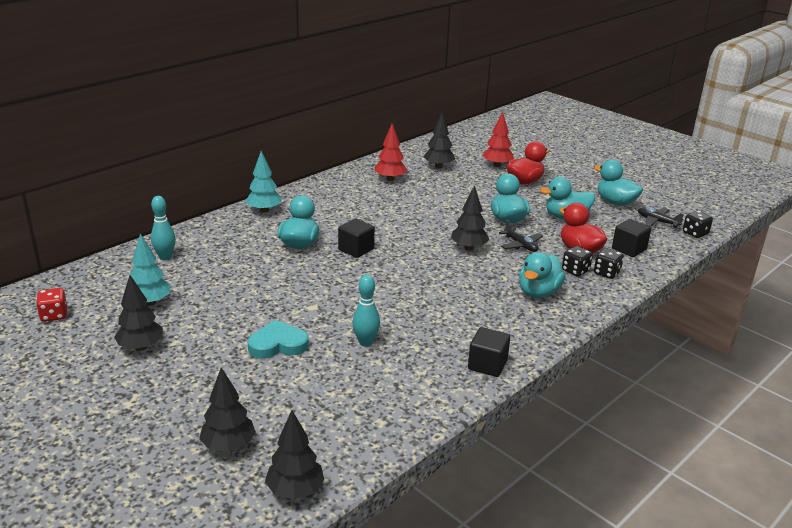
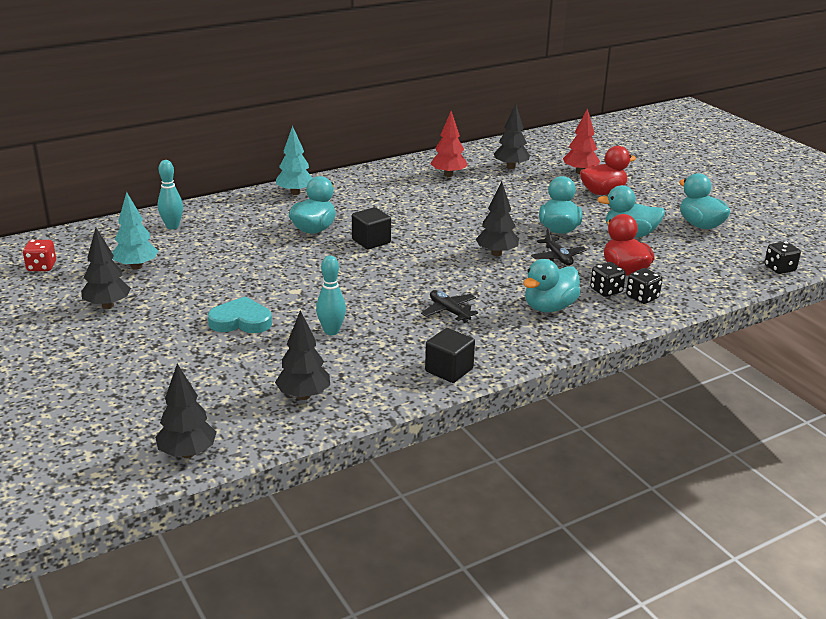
camera: 15 degrees right, 0 degrees up
black tree [199,367,256,452] -> black tree moved to [275,311,330,400]
black cube [612,219,651,257] -> none
black plane [638,207,684,228] -> black plane moved to [421,290,478,323]

